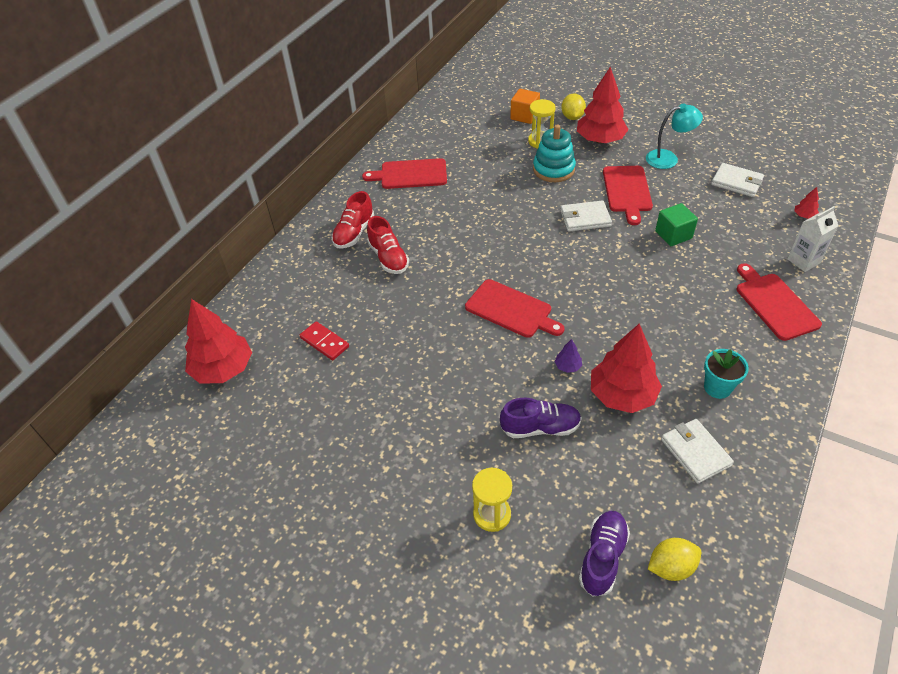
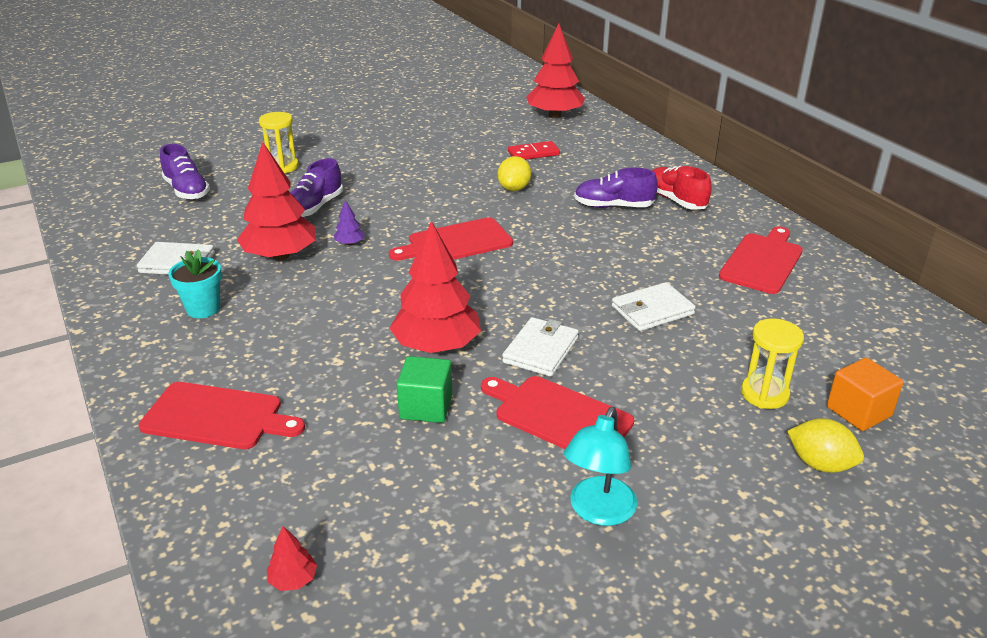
camera: 120 degrees right, 15 degrees down
red shoe [367,216,409,274] -> purple shoe [574,168,658,208]
turquoise stacking toy [533,124,576,182] -> none
red tree [577,67,629,144] -> red tree moved to [389,221,481,353]
yellow lemon [648,538,701,581] -> yellow lemon moved to [498,156,531,191]
white wallet [711,163,764,197] -> white wallet moved to [612,282,696,331]
white carton [787,206,838,272] -> none

